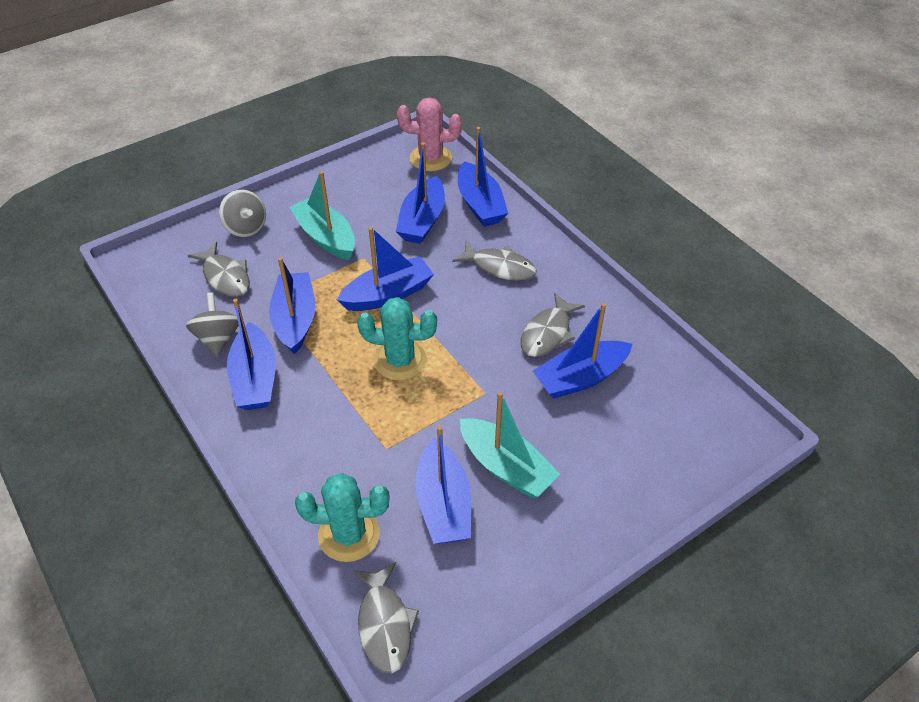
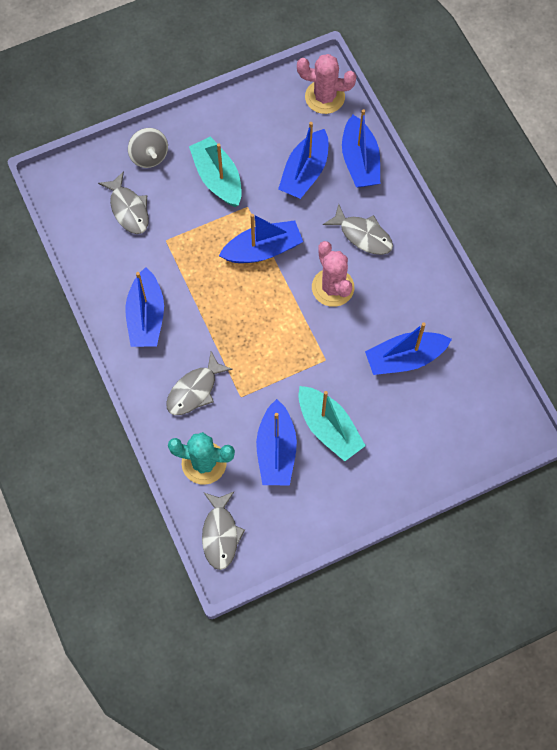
camera: 10 degrees right, 20 degrees up
grey spinning top [186,293,239,357] -> none
blue boat [269,257,316,354] -> none
turquoise cactus [357,297,437,380] -> none
grey fish [521,293,585,357] -> grey fish moved to [166,351,233,415]
none -> pink cactus [312,241,354,307]

